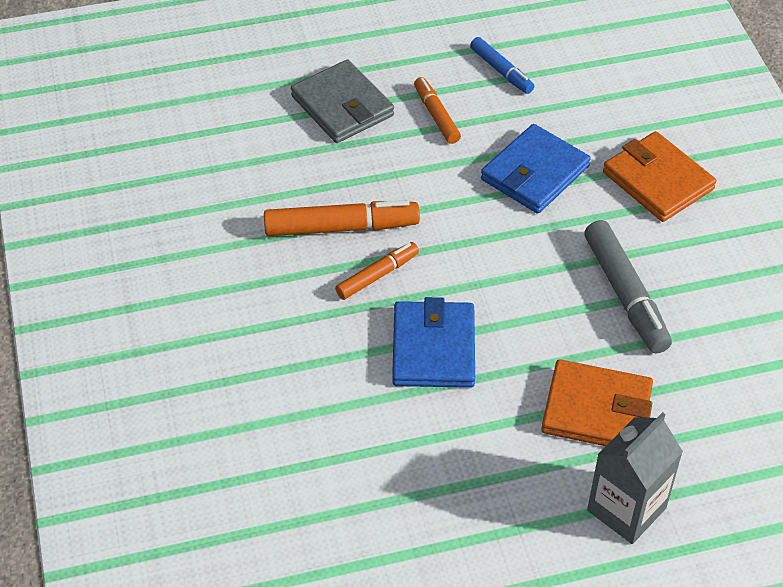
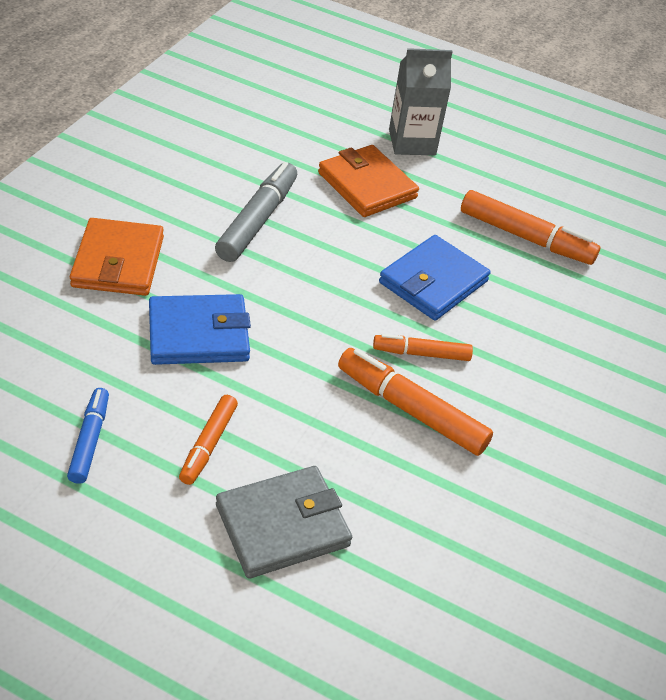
camera: 145 degrees left, 5 degrees down
grey wallet [291,60,394,143] -> grey wallet turned 60 degrees clockwise [216,466,352,579]
none -> orange marker [461,190,600,265]

